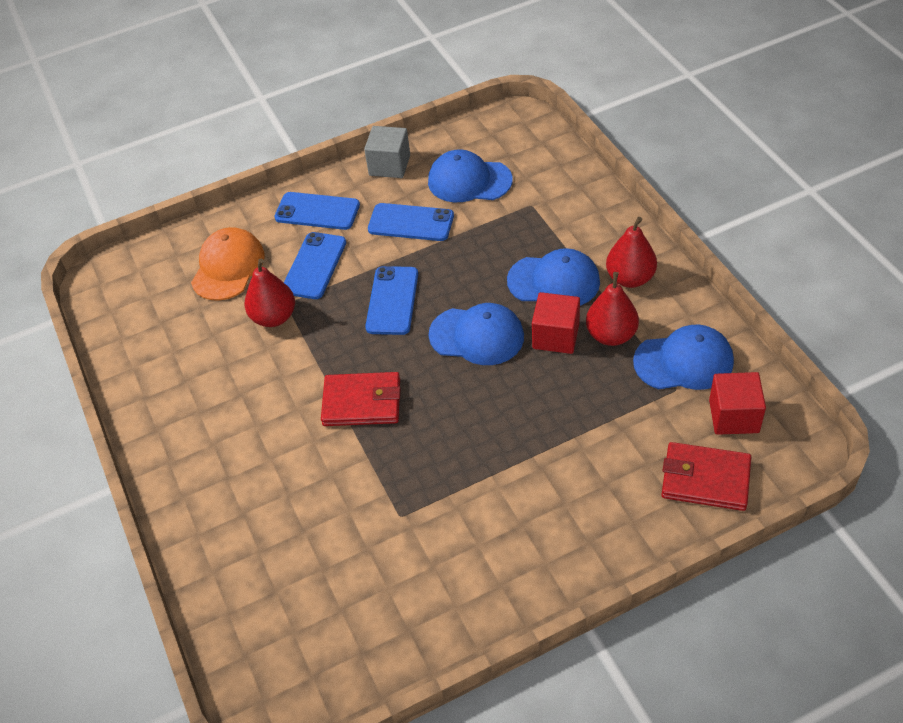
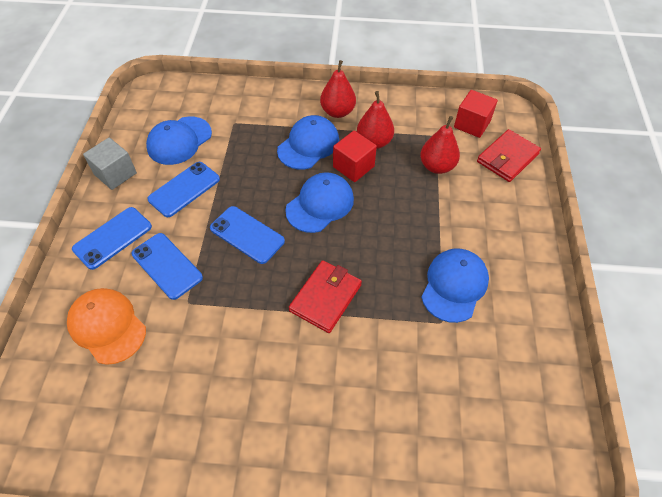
camera: 65 degrees left, 5 degrees up
red pear [245,259,295,327] -> red pear moved to [420,116,460,174]
blue cap [633,325,734,390] -> blue cap moved to [421,248,489,323]

